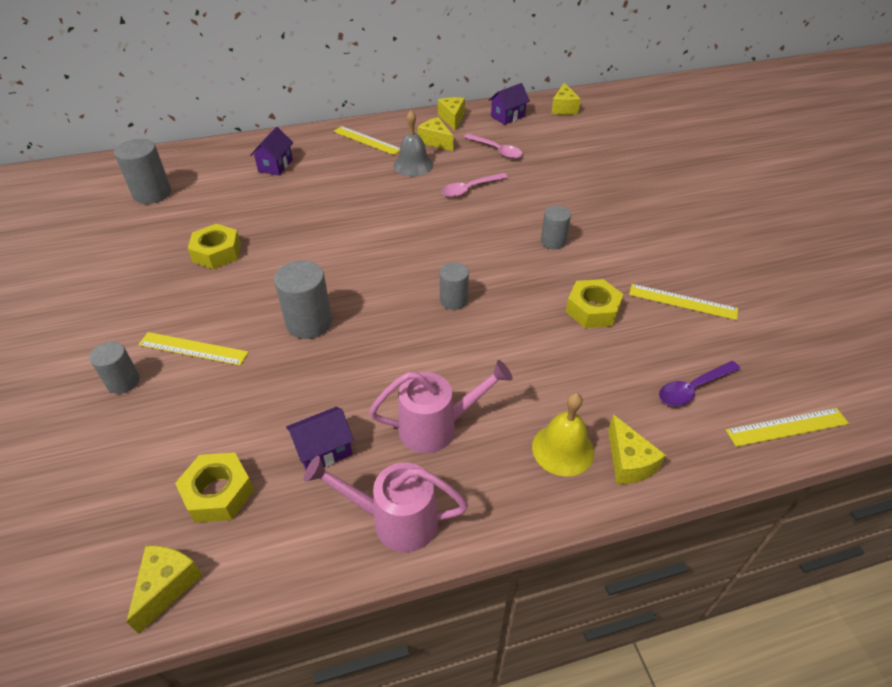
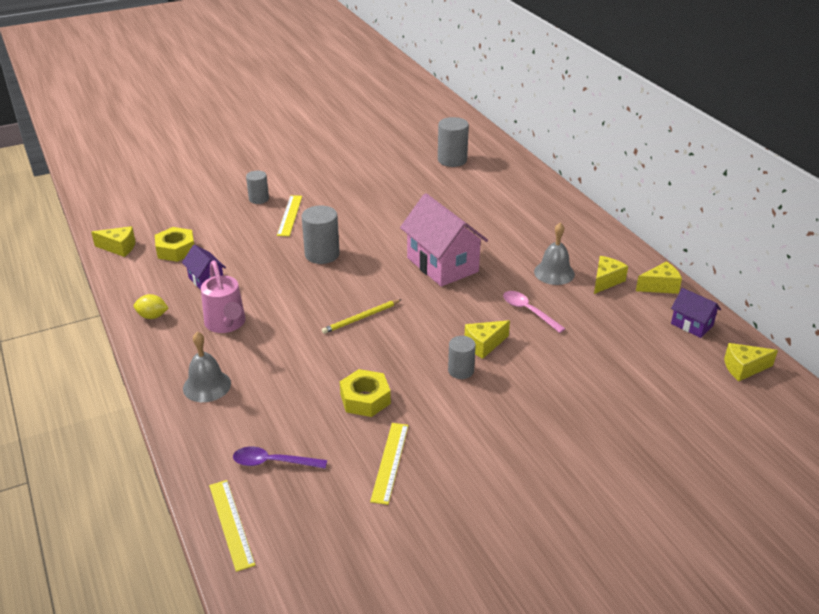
camera: 80 degrees right, 10 degrees down
yellow nut [188,224,241,269] -> none
purple house [250,127,293,175] -> none
pink watering can [304,456,468,552] -> yellow lemon [134,294,168,319]
yellow ruler [333,126,400,155] -> none
grey cylinder [440,262,469,310] -> yellow pencil [322,299,402,334]
pink spoon [464,133,523,159] -> none
yellow bell [532,393,594,477] -> grey bell [183,332,231,402]
yellow cheese [608,415,666,484] -> yellow cheese moved to [465,320,510,359]
purple spoon [659,361,741,406] -> purple spoon turned 45 degrees counterclockwise [233,447,327,469]
none -> pink house [400,193,488,287]

